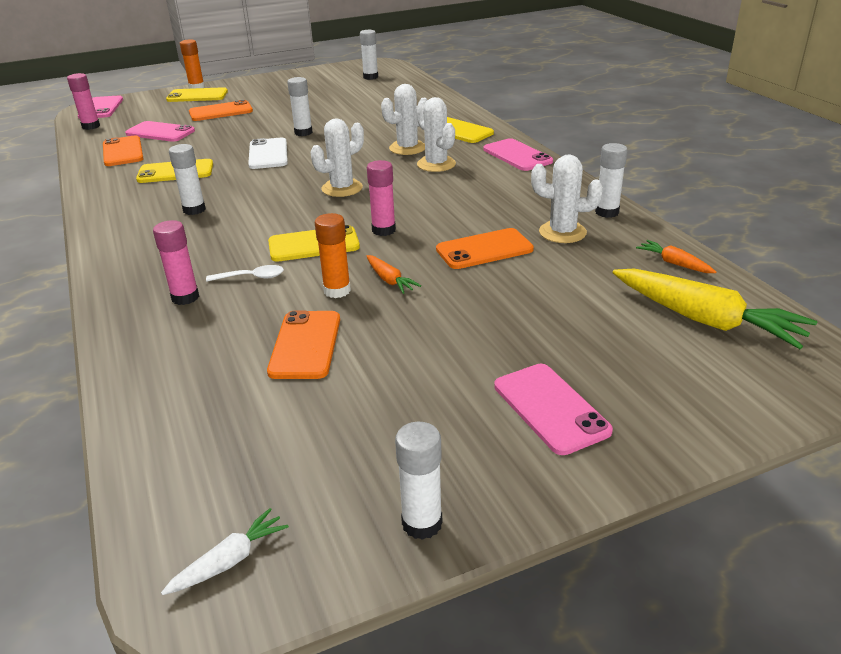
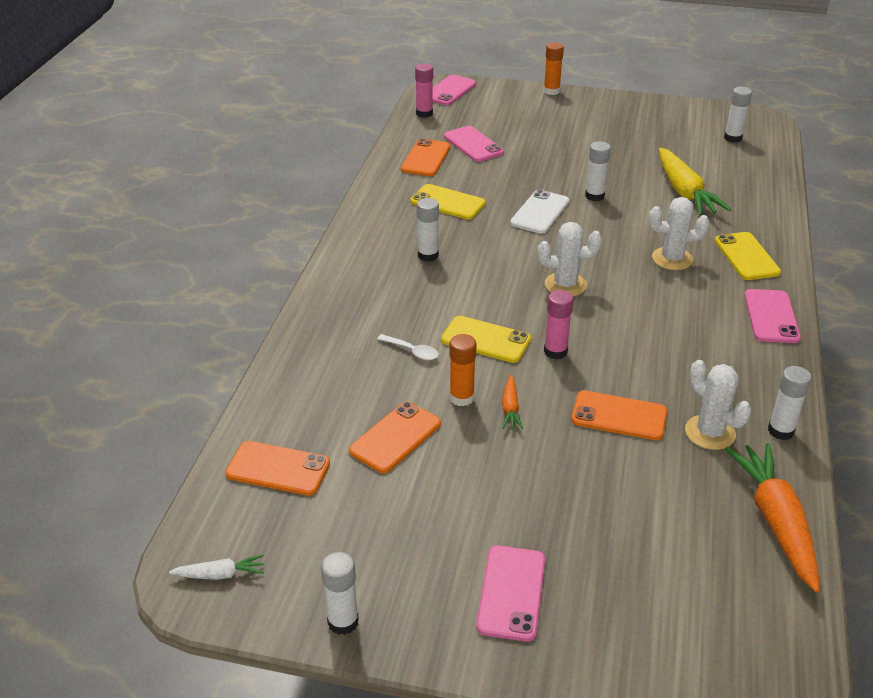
camera: 35 degrees right, 5 degrees up
pink glue stick [153,220,199,305] -> none
yellow phone [166,87,228,102] -> none
orange phone [189,100,253,121] -> orange phone moved to [225,441,330,496]
white cactus [416,97,456,172] -> none
yellow carrot [613,268,817,349] -> yellow carrot moved to [659,148,731,216]
orange carrot [636,240,716,273] -> orange carrot [725,443,820,592], size x2.13

